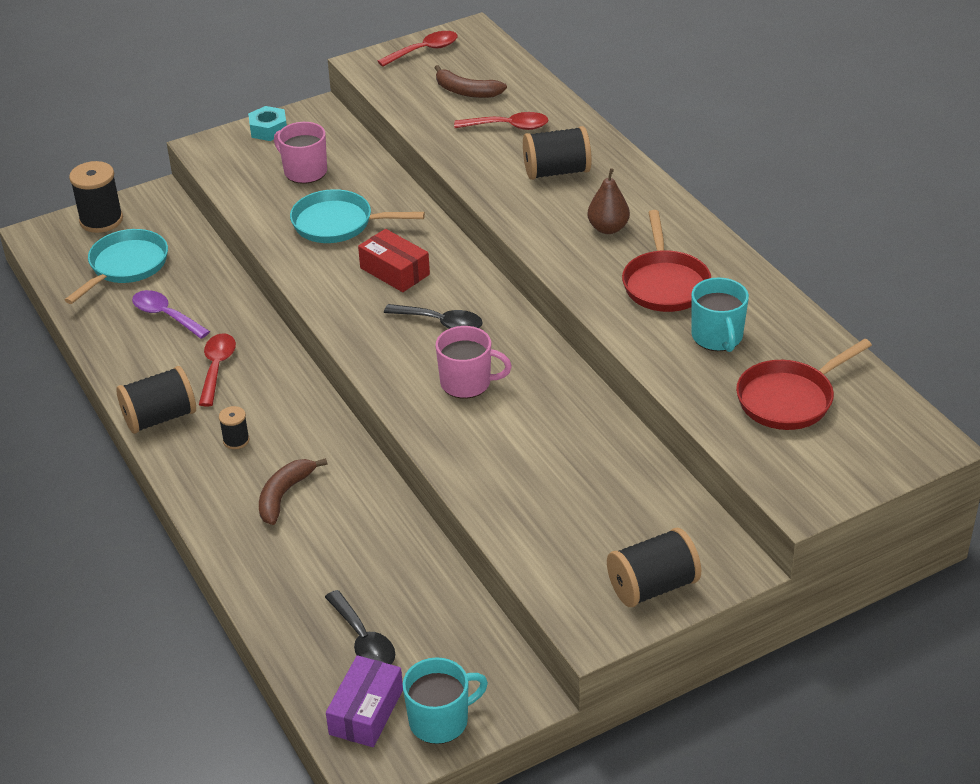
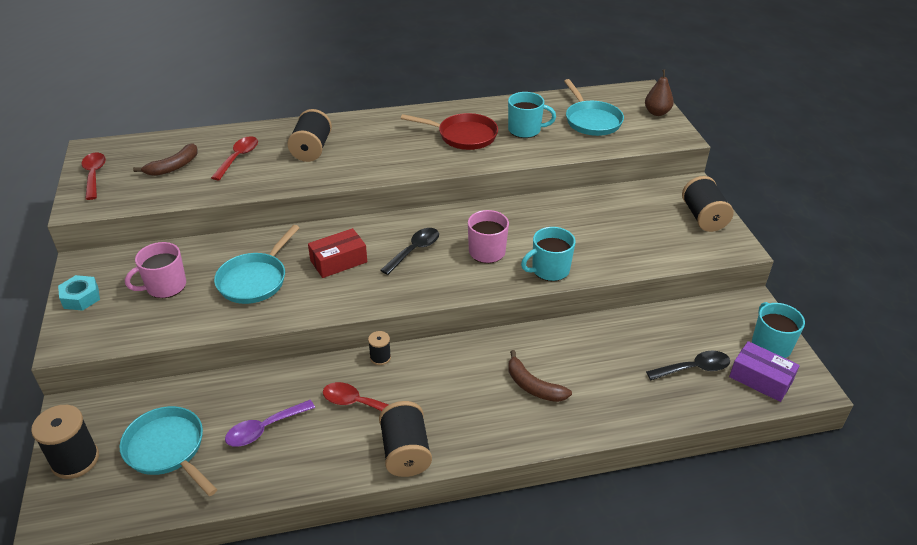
camera: 75 degrees left, 0 degrees up
black spool [219,406,250,449] -> black spool moved to [368,331,391,365]
brown pear [588,168,630,234] -> brown pear moved to [645,69,674,116]
red pan [736,339,872,430] -> turquoise pan [564,79,624,136]
none -> turquoise mug [521,227,575,281]

